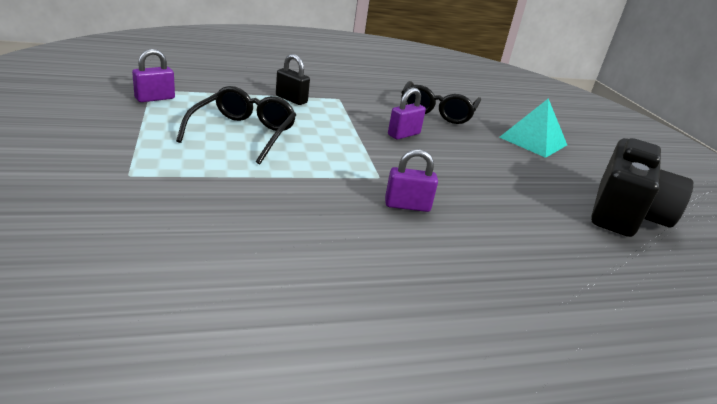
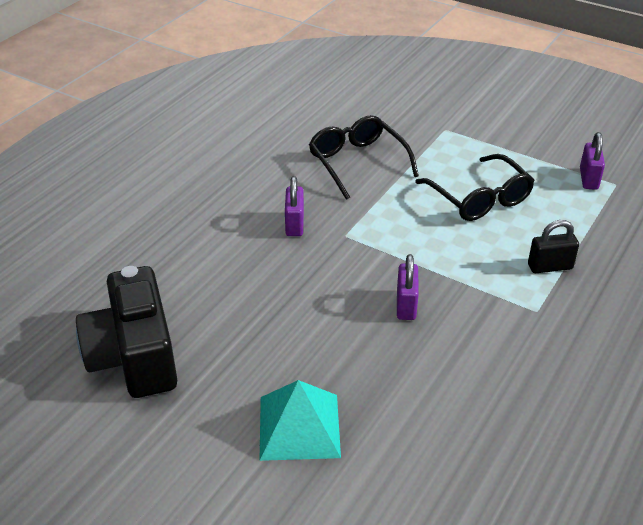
camera: 140 degrees right, 10 degrees up
purple padlock [385,149,438,212] -> purple padlock turned 45 degrees counterclockwise [285,176,304,236]
black glasses [401,81,481,124] -> black glasses moved to [309,115,419,200]

